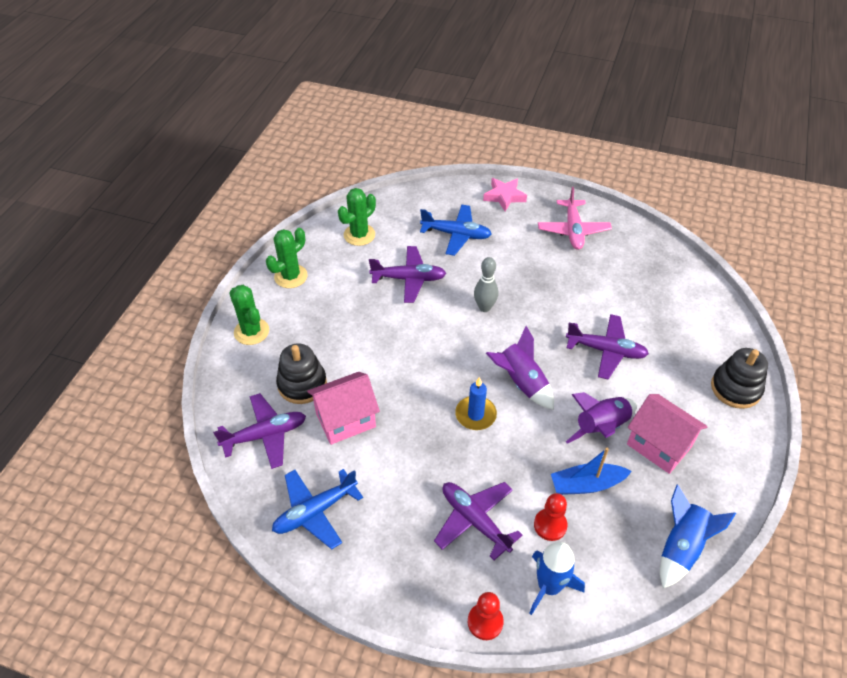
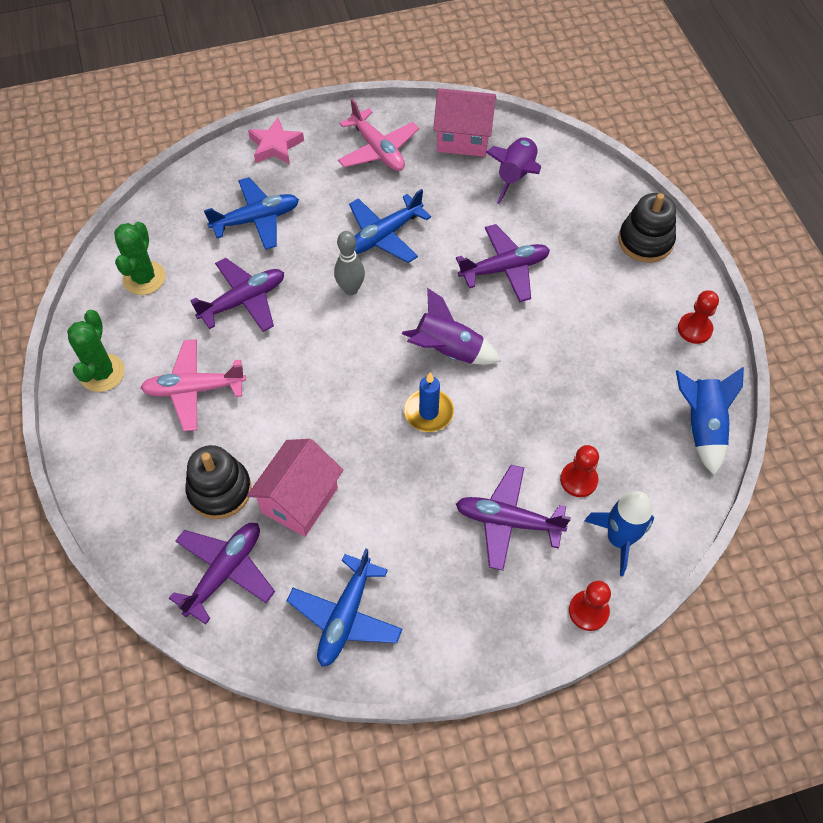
camera: 35 degrees left, 10 degrees up
green cactus [229,285,269,345] -> none
blue boat [551,448,632,495] -> none
purple rocket [566,392,637,444] -> purple rocket moved to [486,137,541,204]
pink house [627,394,708,474] -> pink house moved to [433,88,496,157]
none -> pink plane [140,339,246,431]
none -> blue plane [349,189,431,263]
none -> red pawn [678,290,719,344]

